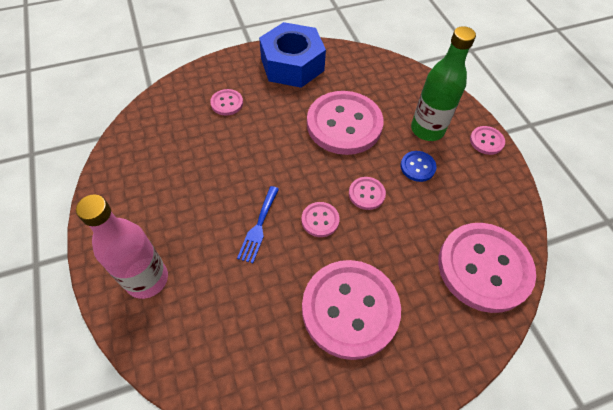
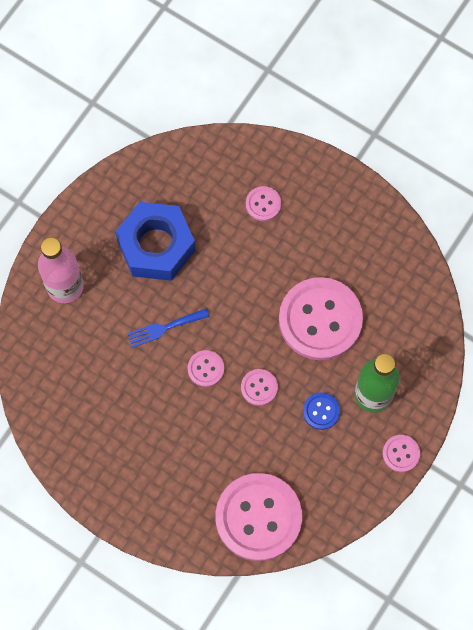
camera: 55 degrees right, 15 degrees up
blue nut [259,22,326,88] -> blue nut moved to [115,202,195,281]
pink button [302,260,401,360] -> none

